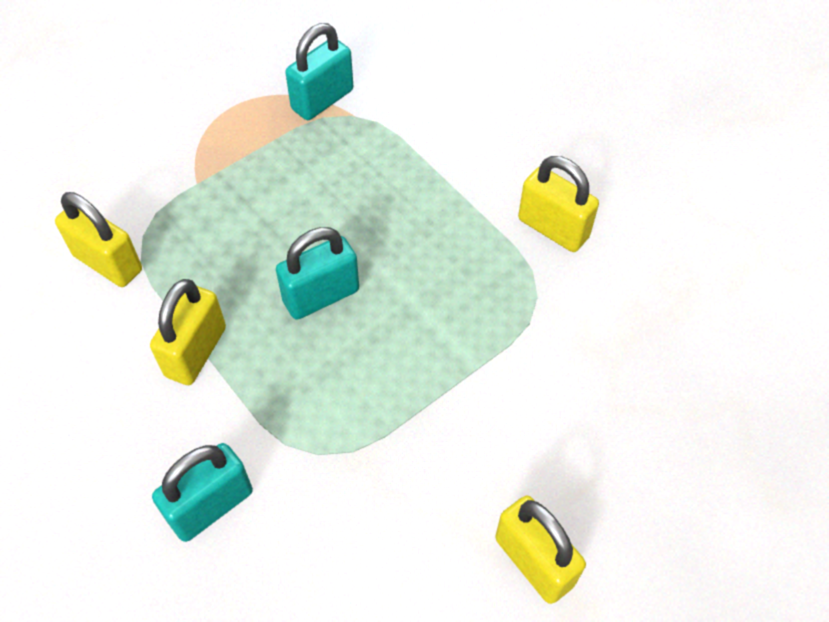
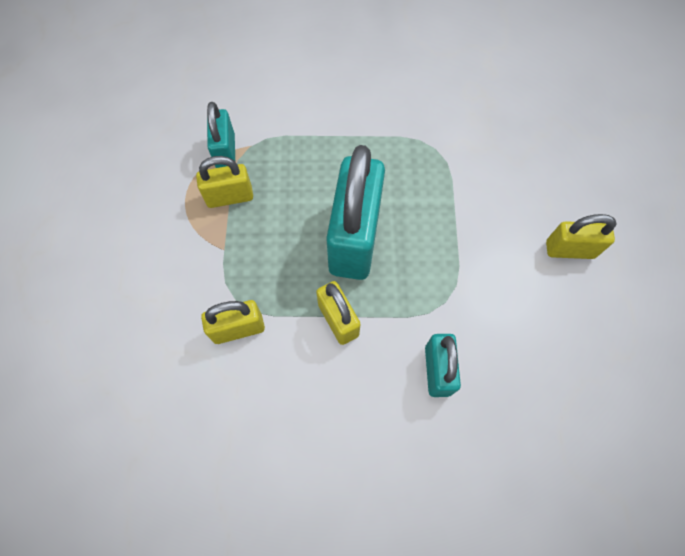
camera: 50 degrees left, 10 degrees up
turquoise padlock [276,227,359,319] -> turquoise padlock [326,145,385,280], size x1.89
yellow padlock [518,156,599,252] -> yellow padlock moved to [196,156,253,208]

